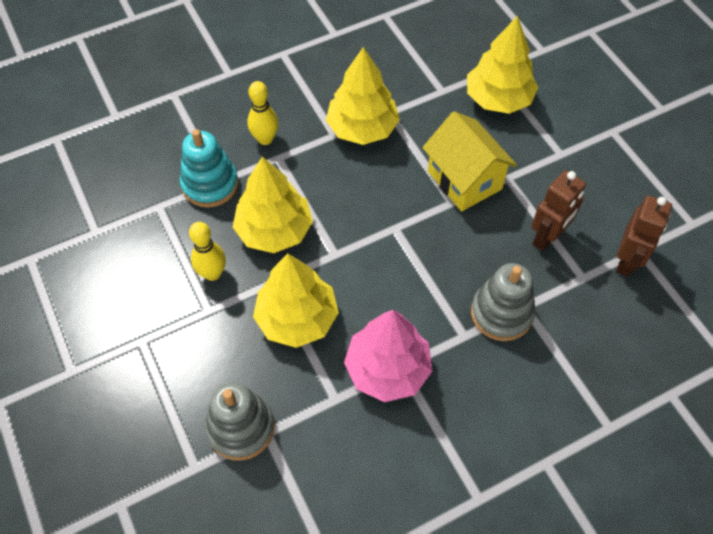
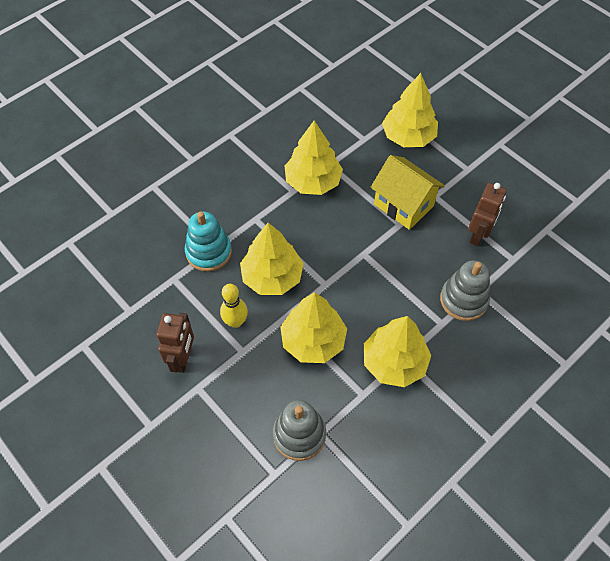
camera: 15 degrees left, 0 degrees up
yellow bowling pin [247,81,279,145] -> none
pink tree [344,310,432,402] -> yellow tree [364,316,431,387]
brown robot [616,195,672,276] -> brown robot moved to [157,313,194,373]

